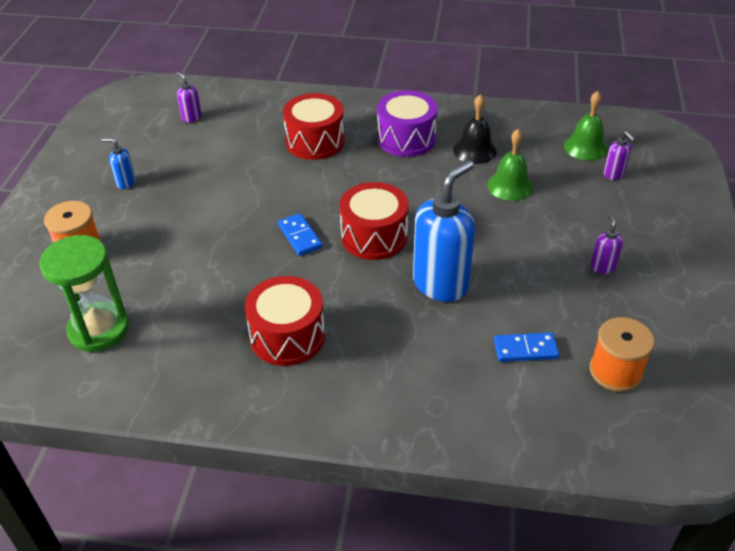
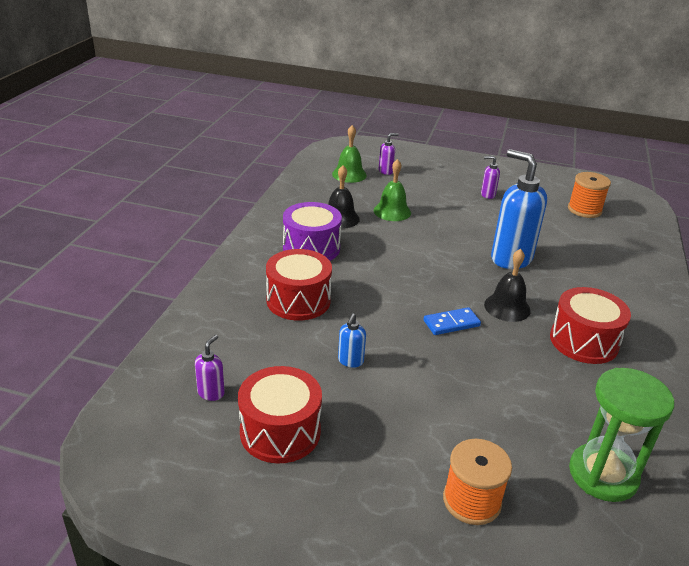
camera: 85 degrees left, 10 degrees down
blue soap dispenser [102,138,136,189] -> blue soap dispenser moved to [338,313,366,368]
purple soap dispenser [176,72,202,123] -> purple soap dispenser turned 150 degrees clockwise [195,335,225,401]
red drum [340,182,409,260] -> red drum moved to [238,366,322,463]
blue domino [494,332,559,362] -> none
none -> black bell [484,249,531,322]

